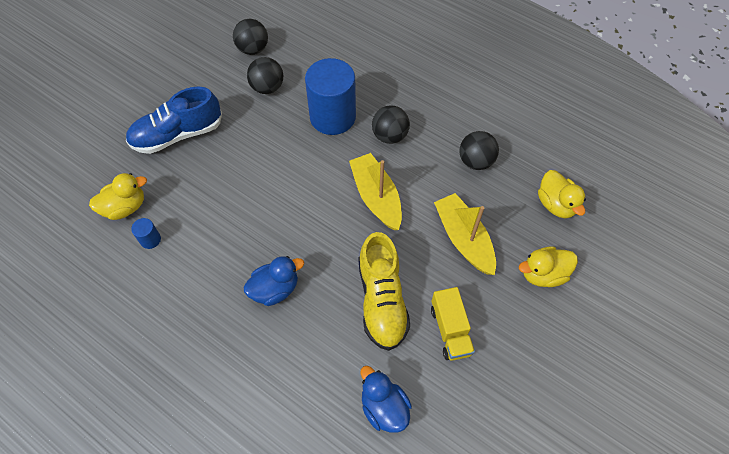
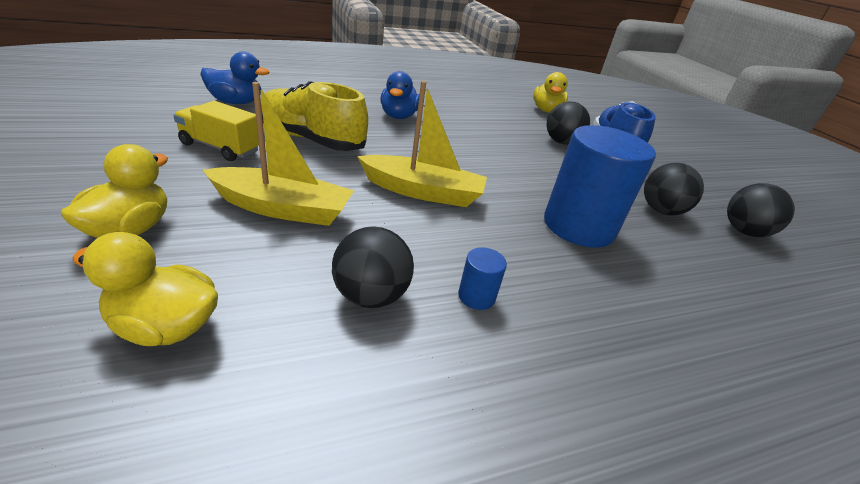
camera: 120 degrees right, 25 degrees down
blue cylinder [131,218,161,249] -> blue cylinder moved to [458,247,507,310]
black ball [372,105,410,144] -> black ball moved to [547,101,590,145]

